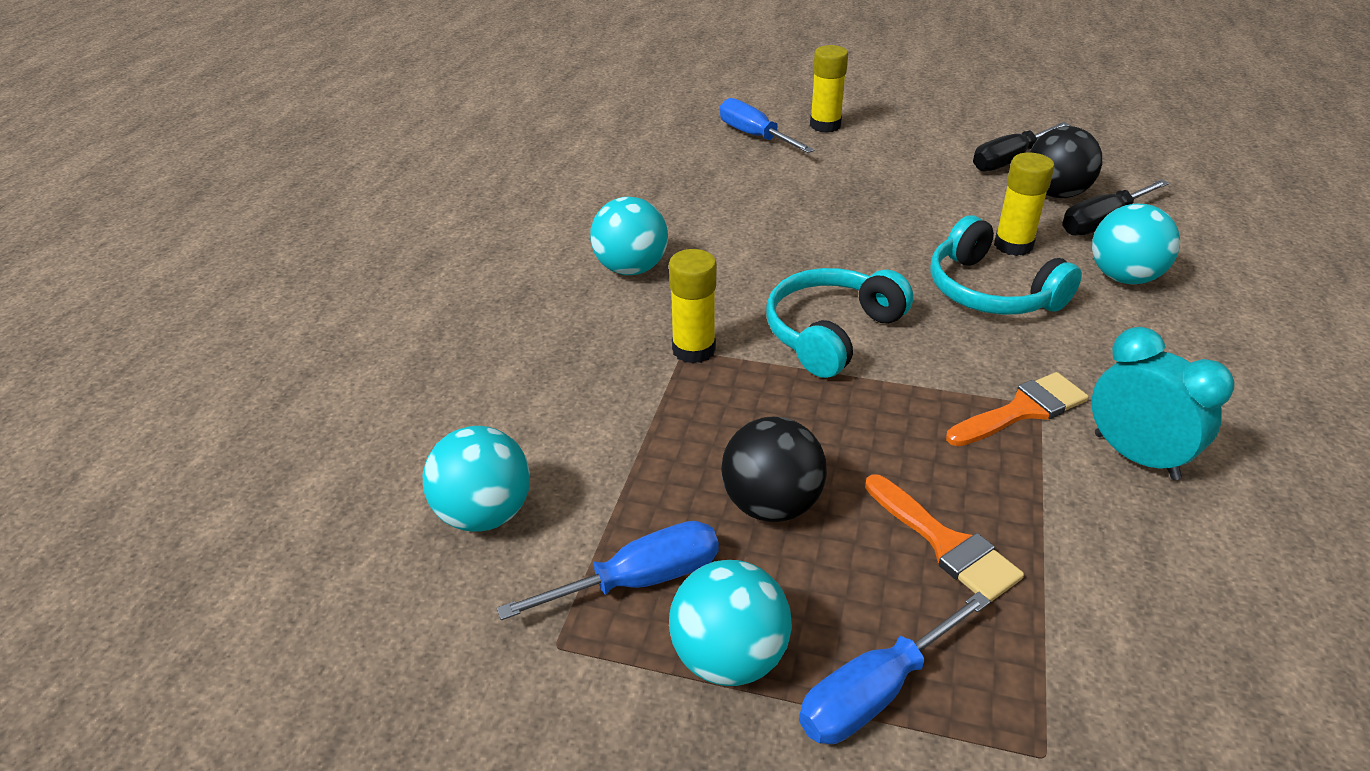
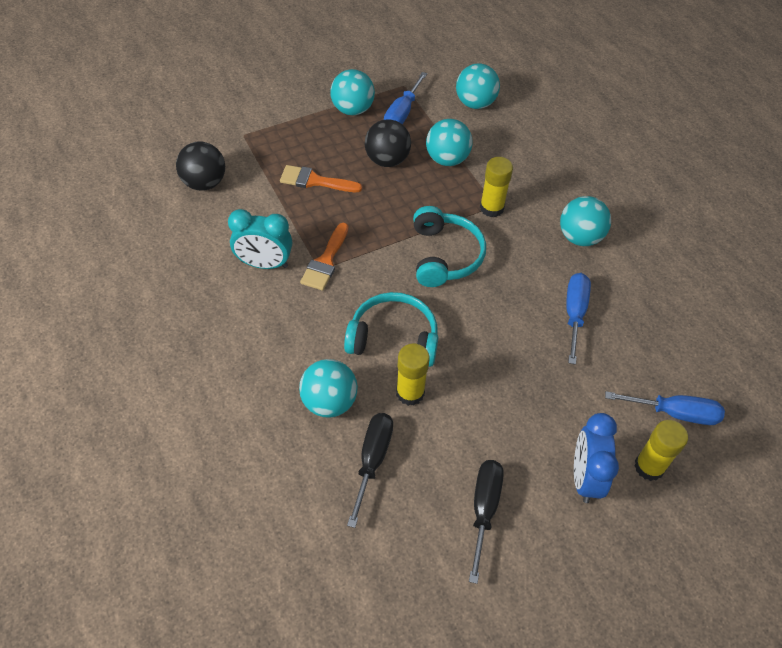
camera: 135 degrees right, 15 degrees up
blue screwdriver [799,592,991,744] -> blue screwdriver moved to [566,273,591,365]
black ball [1030,126,1102,198] -> black ball moved to [176,141,225,191]
none -> turquoise ball [426,119,472,166]
none -> blue clock [574,413,619,503]

